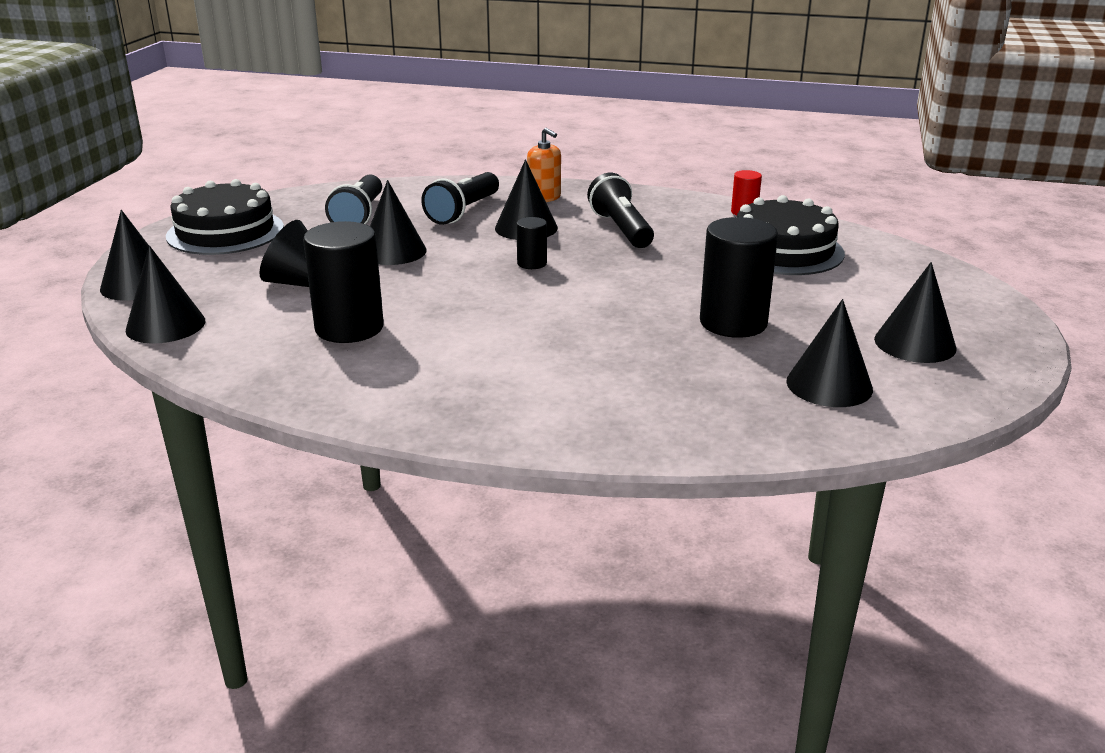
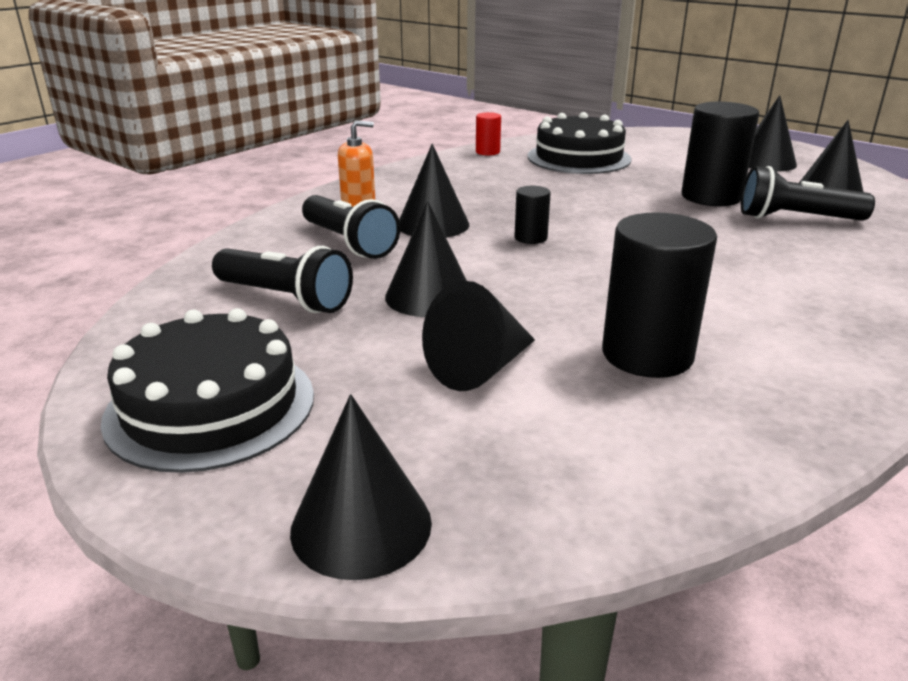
camera: 65 degrees left, 0 degrees up
black cone [126,246,205,344] -> none
black flashlight [587,173,654,248] -> black flashlight moved to [741,166,875,221]

